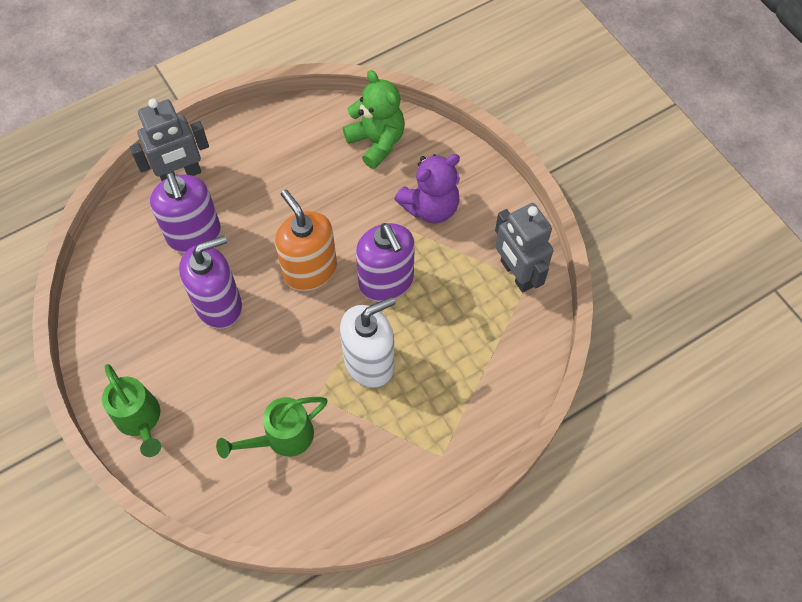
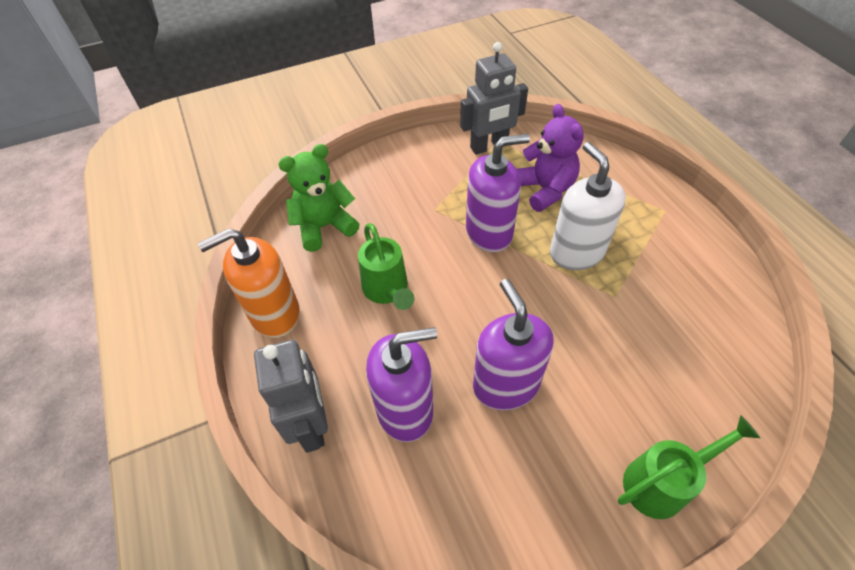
camera: 80 degrees left, 10 degrees down
green watering can [216,397,327,459] -> green watering can moved to [358,223,414,310]
orange soap dispenser [275,189,337,291] -> orange soap dispenser moved to [198,228,300,338]
purple teddy bear [394,154,460,224] -> purple teddy bear moved to [516,104,584,212]

